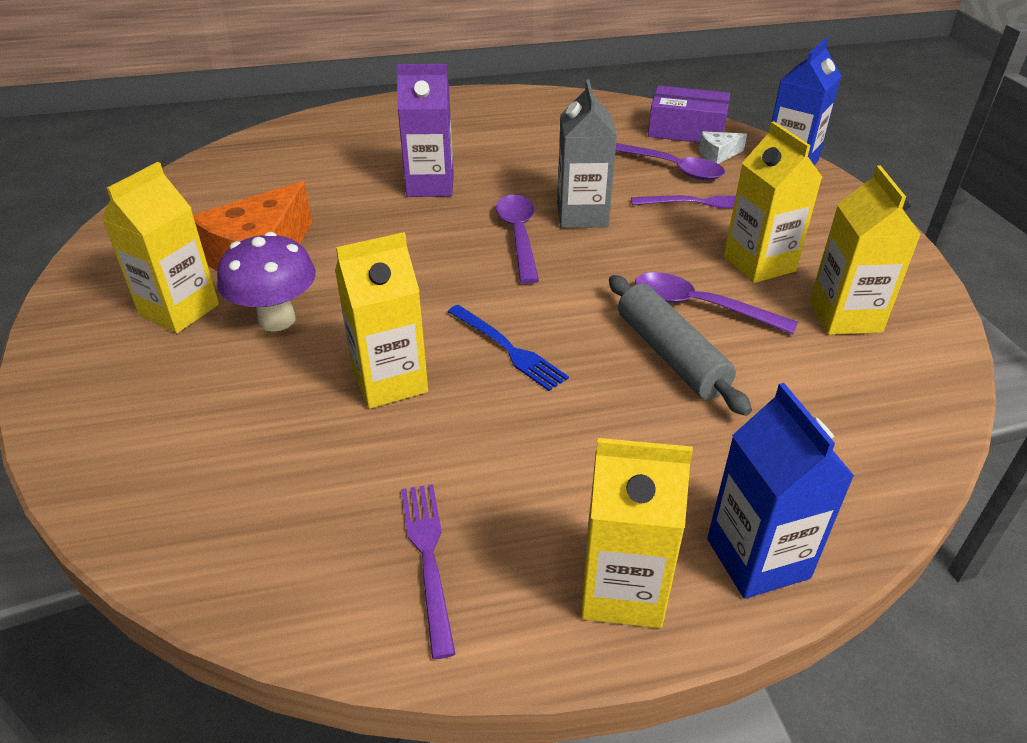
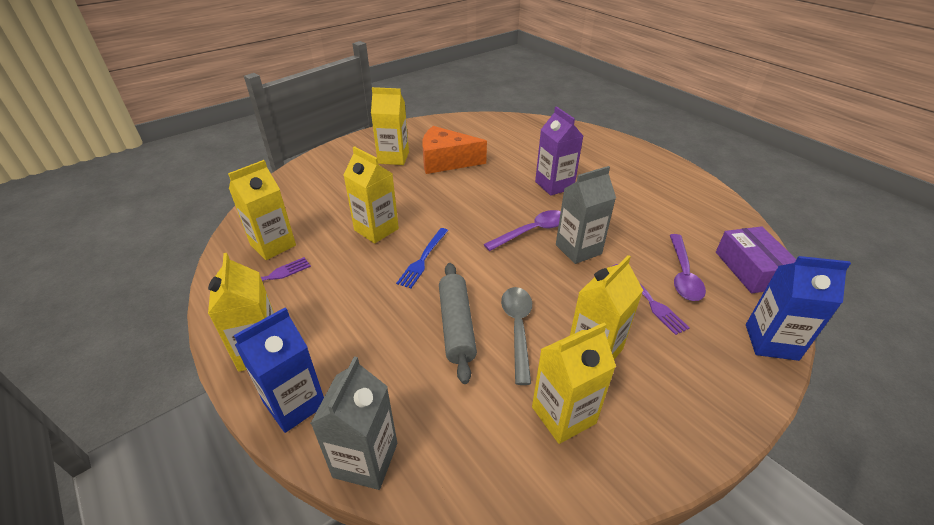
camera: 65 degrees right, 0 degrees up
purple mushroom [217,232,316,332] -> none
grey rolling pin [609,275,752,416] -> grey rolling pin turned 45 degrees counterclockwise [439,263,477,384]
purple spoon [635,272,798,334] -> grey spoon [501,287,532,385]
white cheese [699,131,747,164] -> none
none -> yellow carton [228,160,296,260]
none -> grey carton [310,356,397,490]

